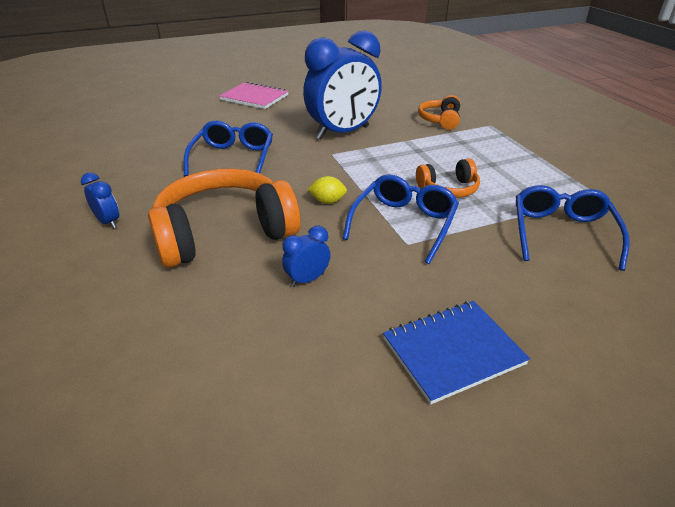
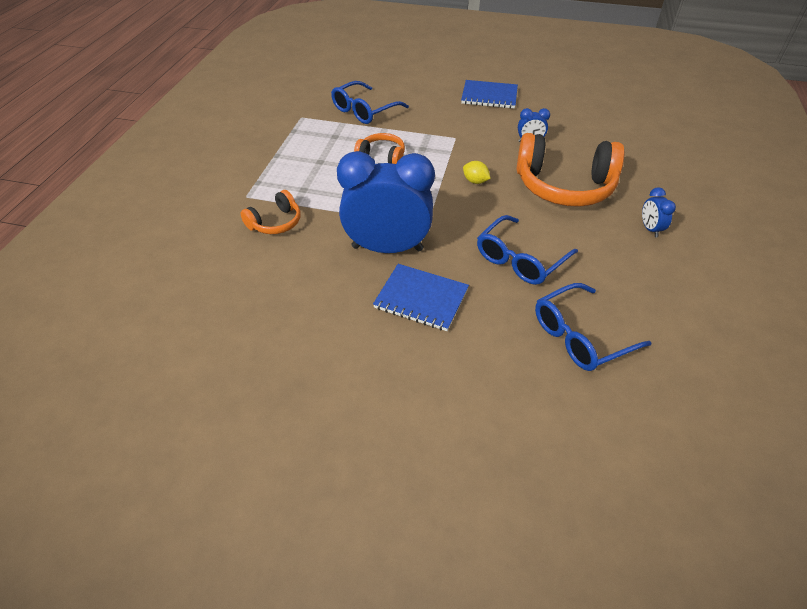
camera: 145 degrees left, 10 degrees up
pink notebook [219,82,288,109] -> none
blue glasses [343,174,459,264] -> blue glasses moved to [535,283,652,371]
none -> blue notebook [373,264,469,331]

